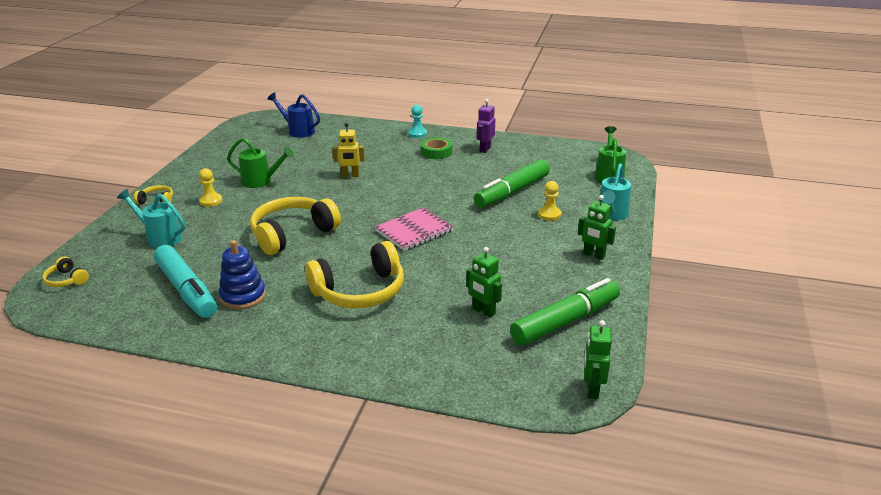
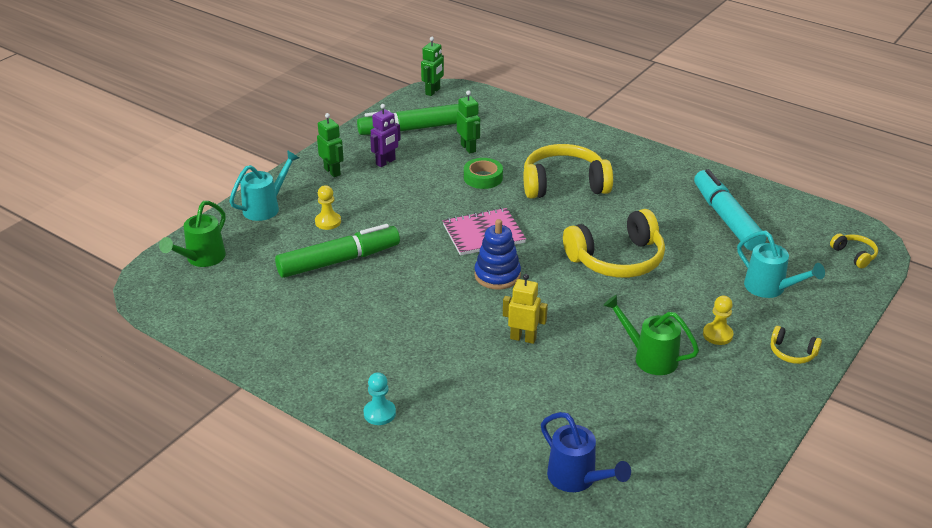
camera: 160 degrees left, 5 degrees up
blue stacking toy [219,240,266,310] -> blue stacking toy moved to [474,219,521,290]
green tape [421,138,452,159] -> green tape moved to [464,158,503,189]
purple robot [477,99,495,153] -> purple robot moved to [370,104,401,167]

